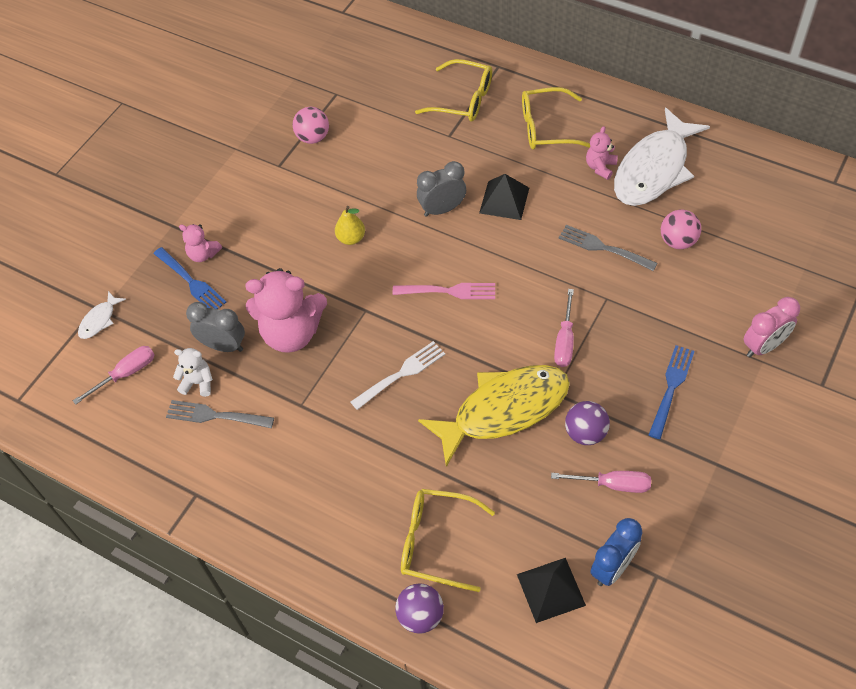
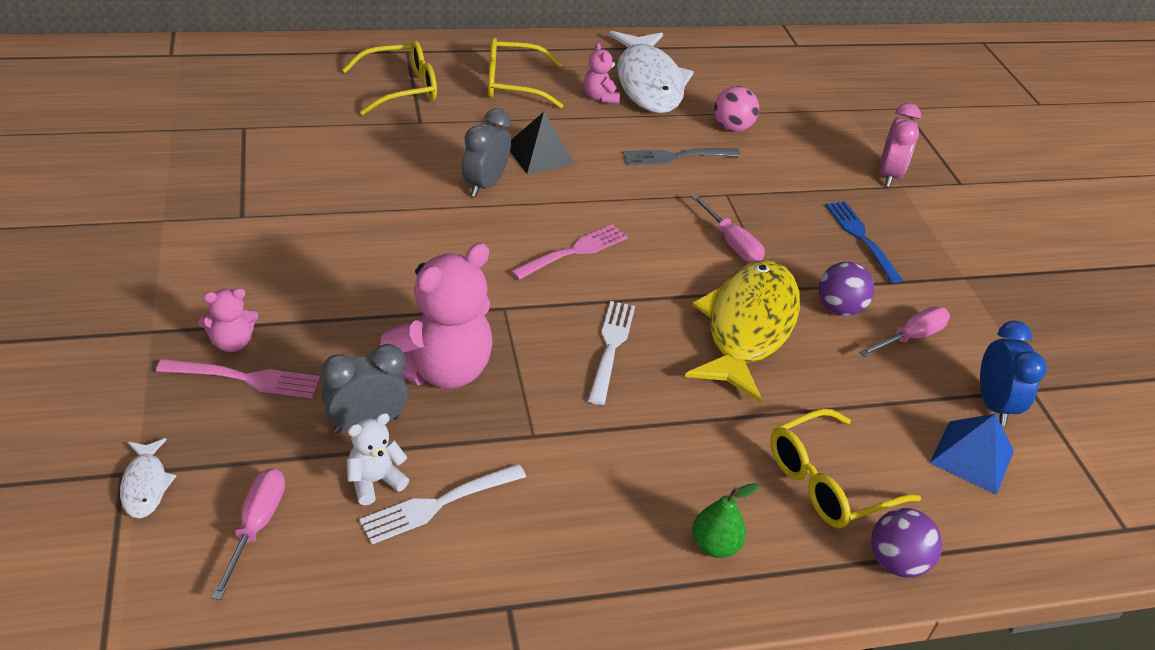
camera: 50 degrees left, 15 degrees down
blue fork [154,247,226,309] -> pink fork [156,359,320,398]
grey fork [166,400,274,428] -> white fork [359,464,526,544]
pink ball [293,107,329,144] -> none
yellow pear [335,206,365,245] -> none
black pyramid [517,558,586,623] -> blue pyramid [930,414,1014,495]
yellow glasses [522,87,590,150] -> yellow glasses turned 45 degrees clockwise [488,38,563,109]
none -> green pear [692,483,760,558]

